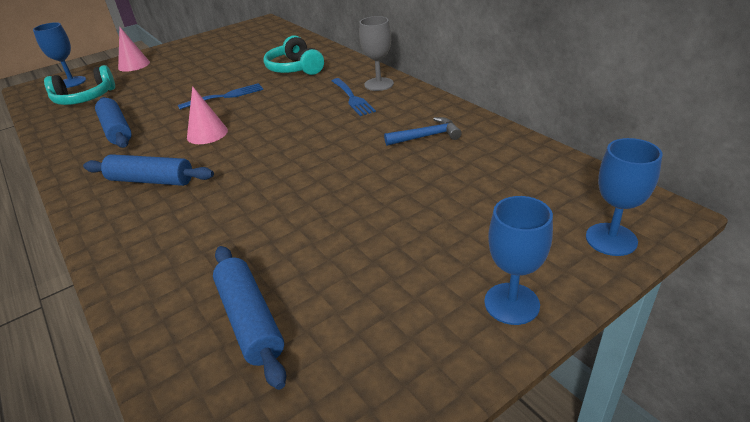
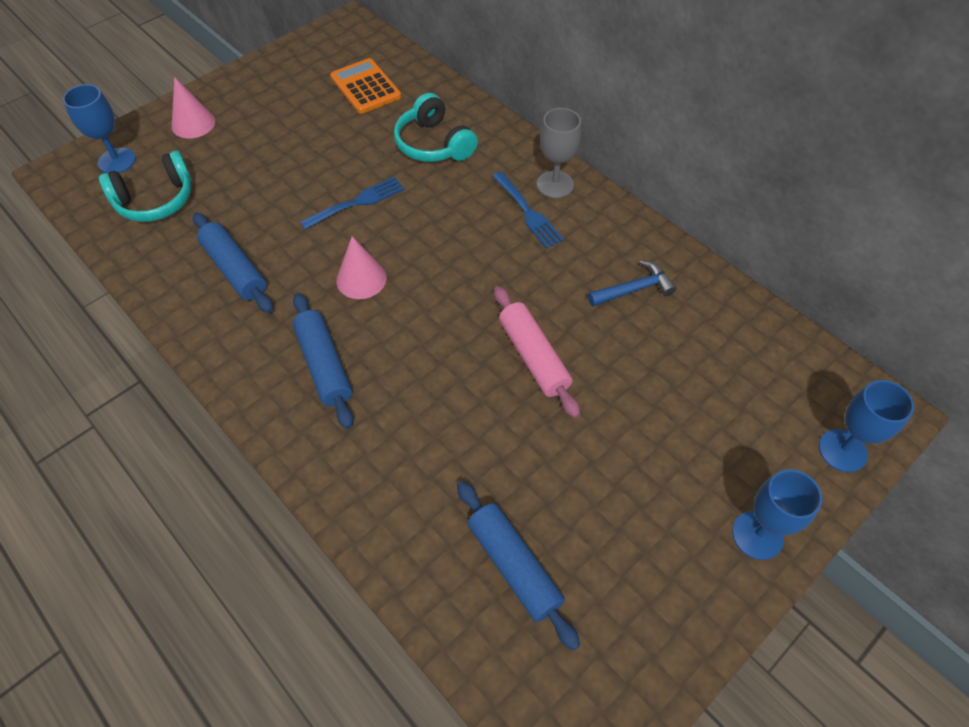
camera: 10 degrees left, 20 degrees up
blue rolling pin [83,154,214,186] -> blue rolling pin turned 60 degrees clockwise [292,293,353,429]
none -> orange calculator [330,58,401,114]
none -> pink rolling pin [494,286,580,418]

